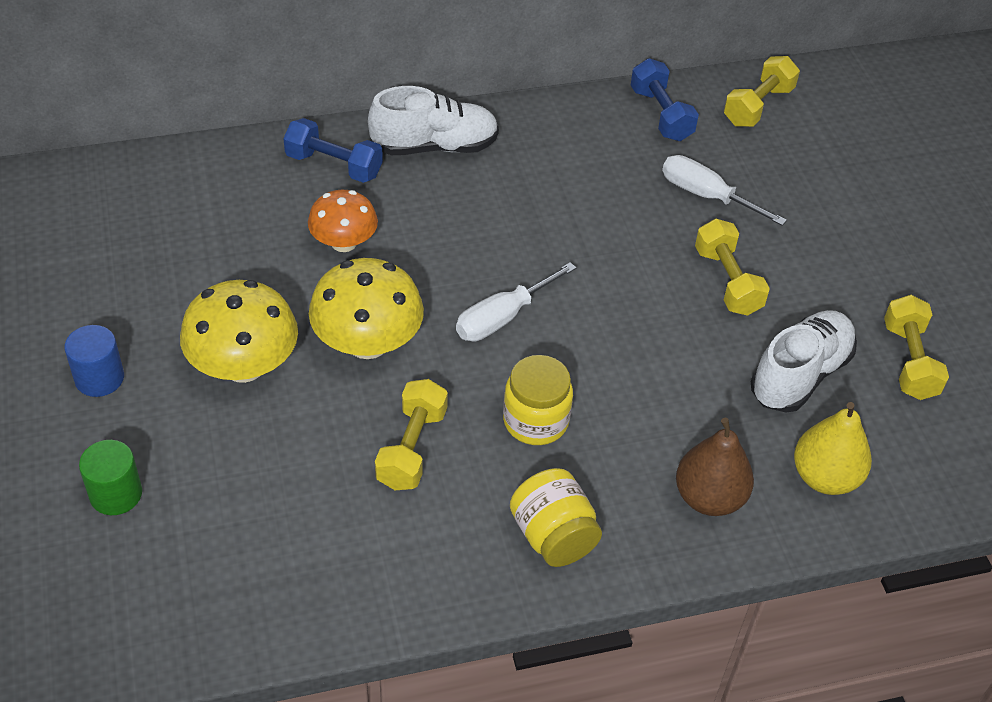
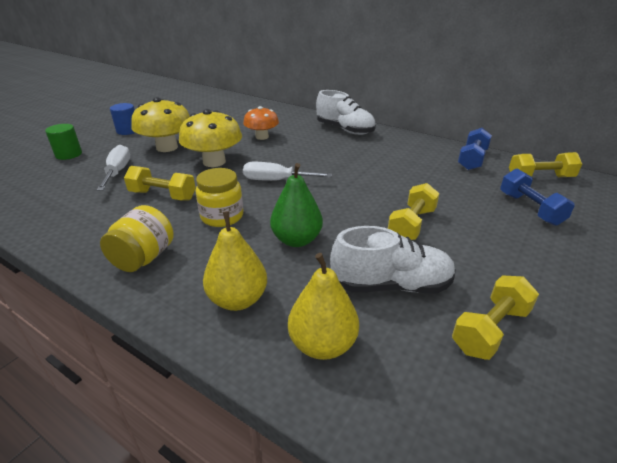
camera: 50 degrees right, 15 degrees down
blue dumbbell [283,118,383,183] -> blue dumbbell moved to [500,168,575,226]
yellow dumbbell [375,379,448,490] -> yellow dumbbell turned 45 degrees clockwise [124,166,196,200]
white screwdriver [662,155,787,226] -> white screwdriver moved to [97,145,130,191]
brown pear [676,418,754,516] -> yellow pear [203,211,267,311]
none -> green pear [270,163,323,247]

